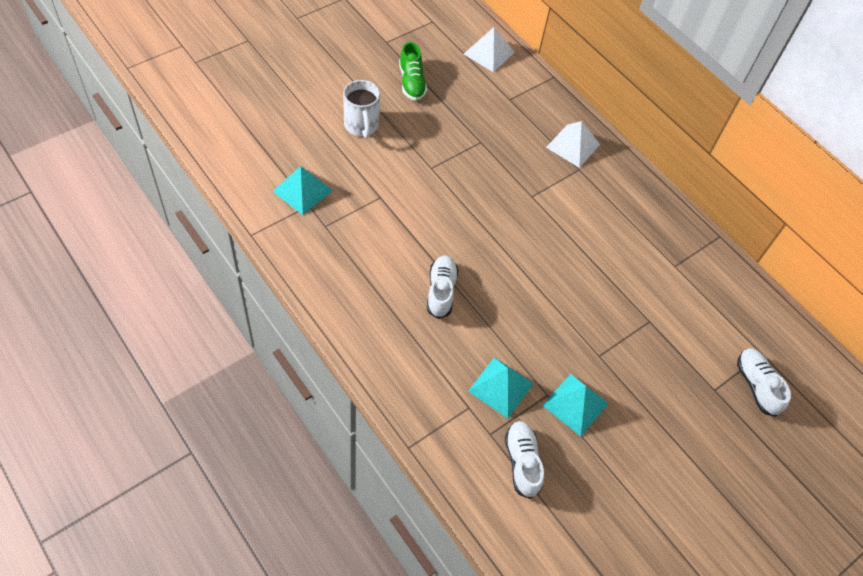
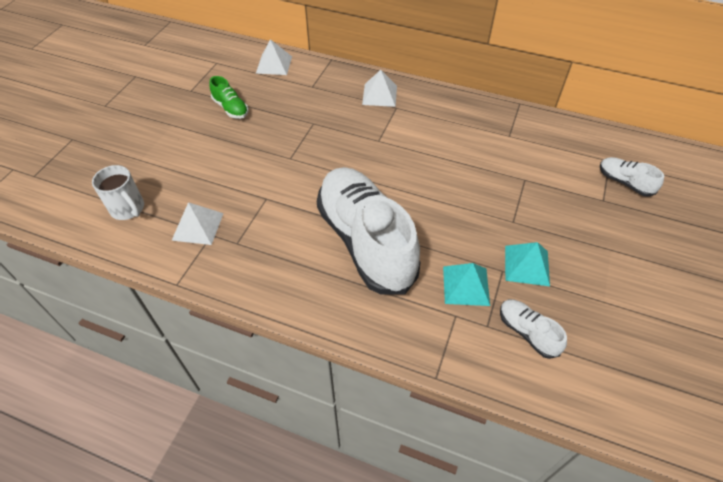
camera: 25 degrees left, 5 degrees down
turquoise pyramid [272,166,333,215] -> white pyramid [171,202,224,245]
white mug [343,80,380,139] -> white mug moved to [92,165,144,220]
white shoe [427,255,458,319] -> white shoe [317,167,421,295], size x2.40

